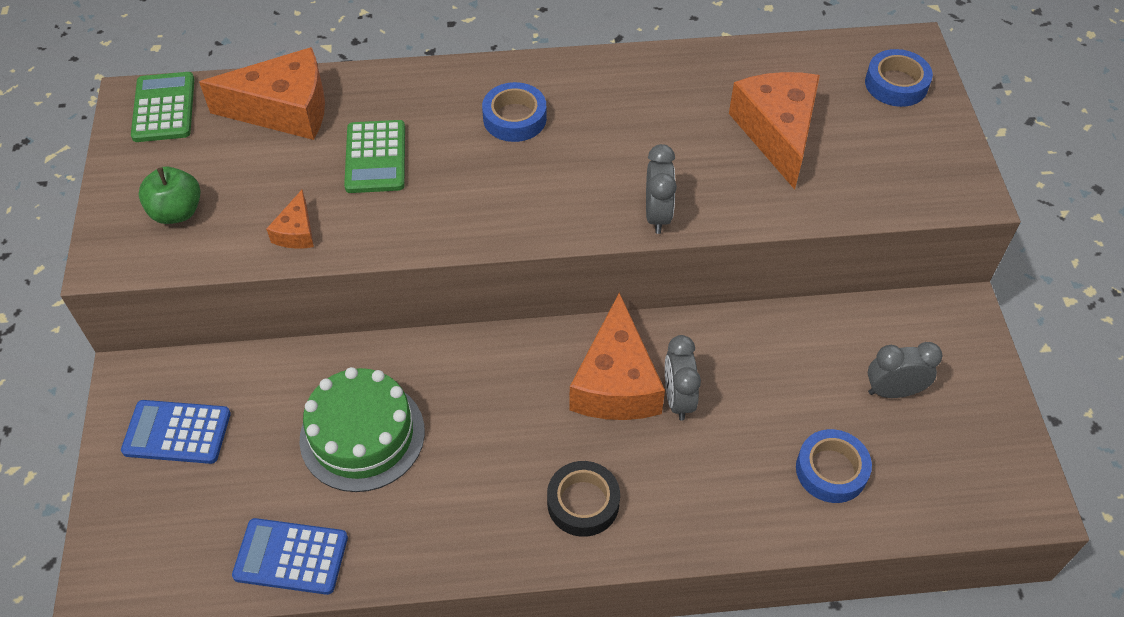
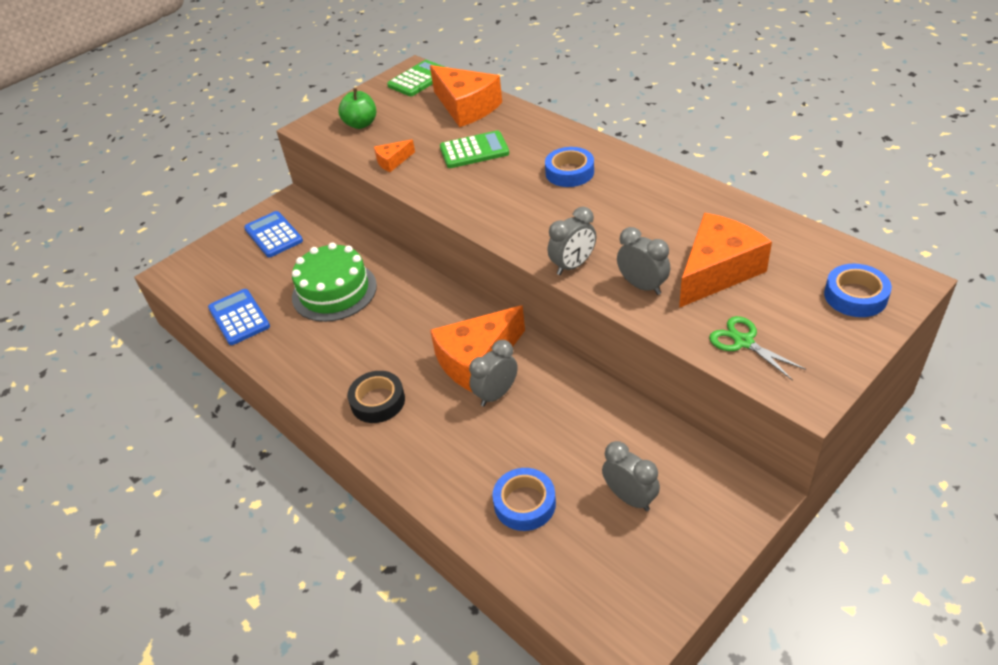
camera: 55 degrees right, 10 degrees down
green calculator [344,120,405,193] -> green calculator turned 150 degrees counterclockwise [440,131,509,168]
none -> grey clock [617,227,670,295]
none -> green scissors [709,316,806,381]

